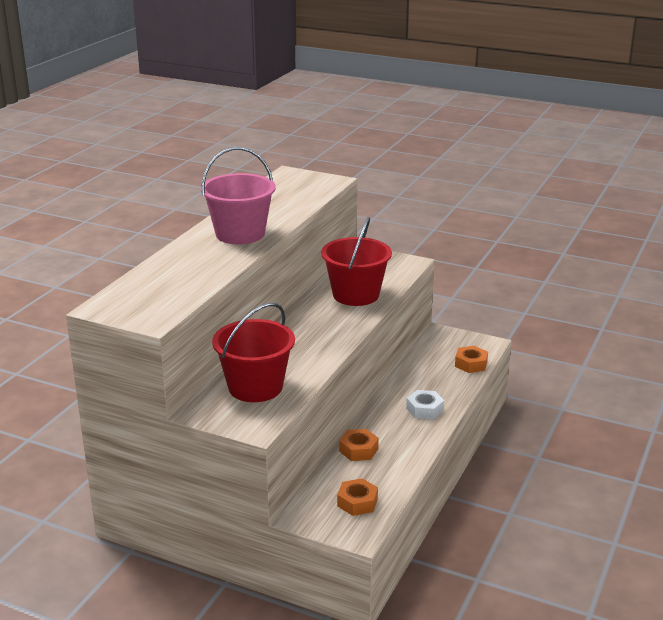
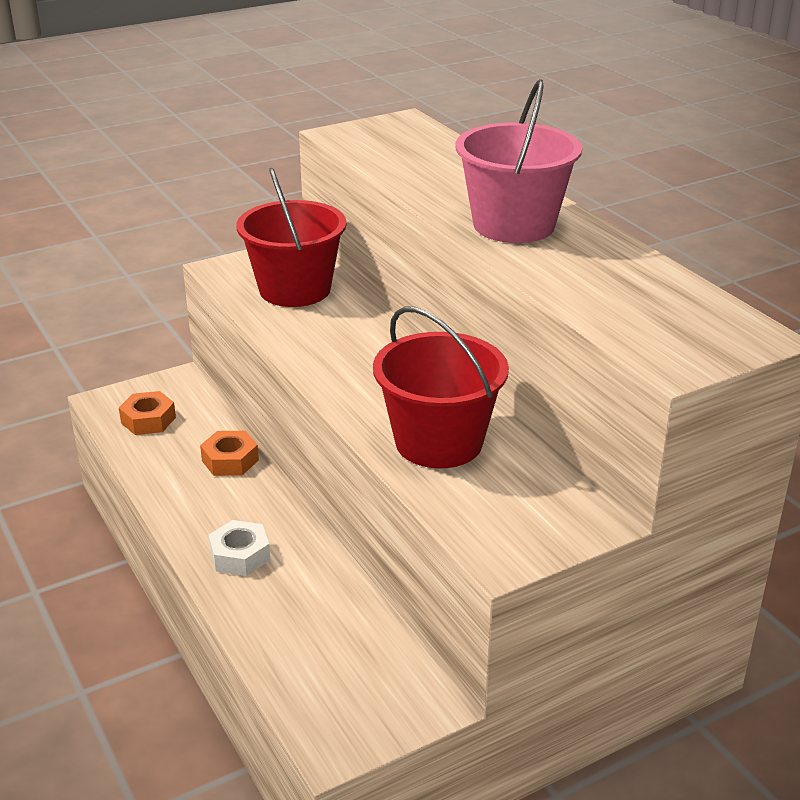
camera: 125 degrees right, 5 degrees up
orange nut [455,346,488,373] -> none

